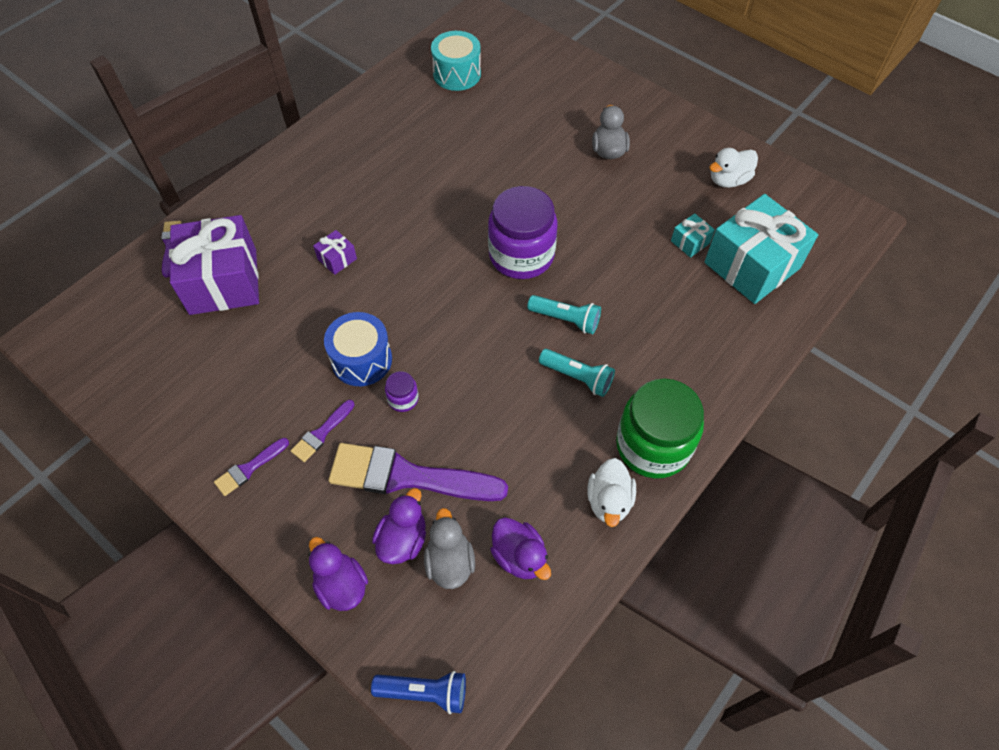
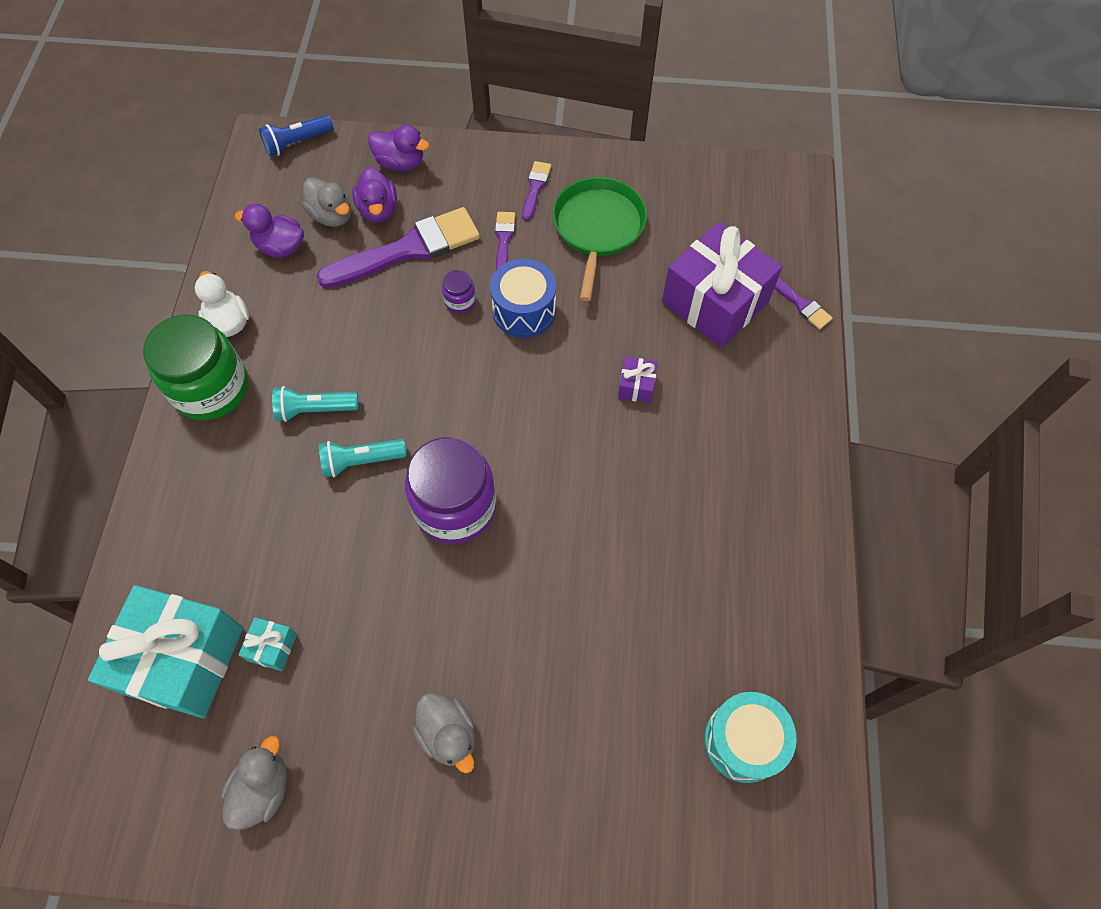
camera: 145 degrees right, 5 degrees up
white duck [709,148,758,188] -> grey duck [221,736,287,830]
none -> green pan [552,177,647,301]

